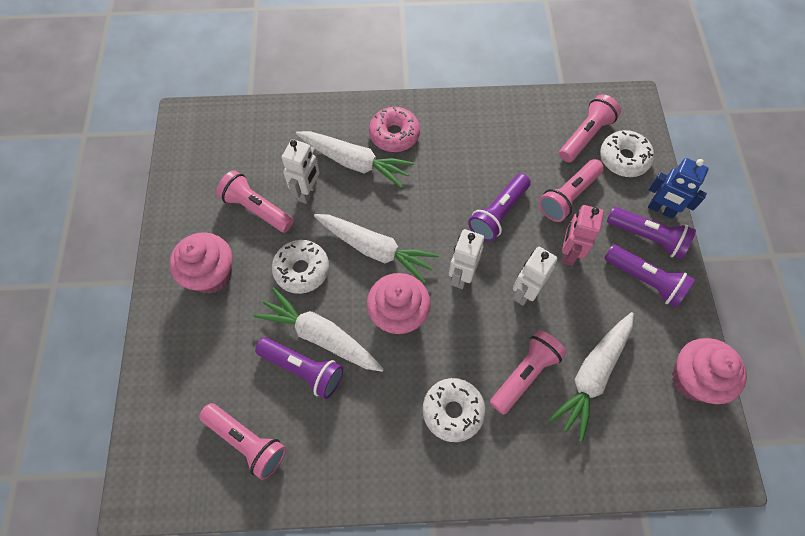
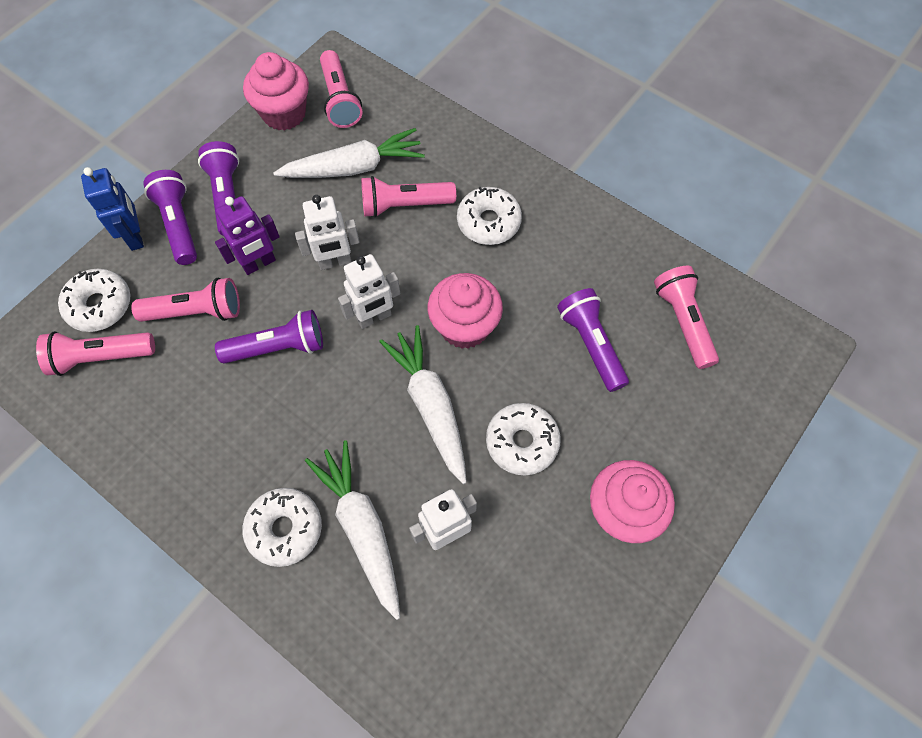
camera: 140 degrees left, 0 degrees up
pink flashlight [216,170,294,233] -> pink flashlight moved to [320,50,362,128]
white carrot [254,288,384,372] -> none
pink donut [369,107,420,152] -> white donut [242,488,322,567]
pink robot [562,205,604,266] -> purple robot [215,196,280,275]

